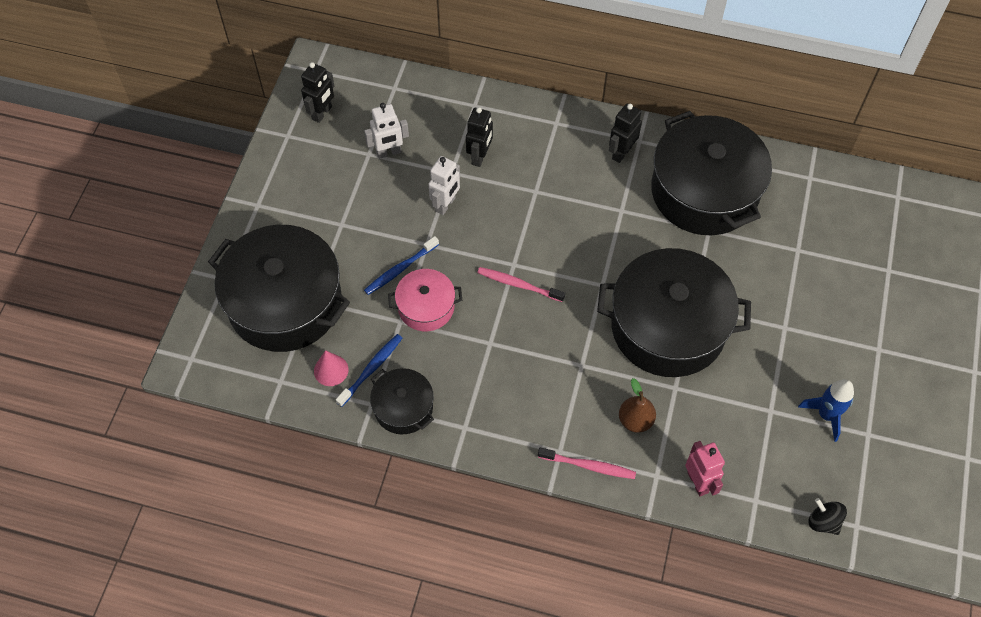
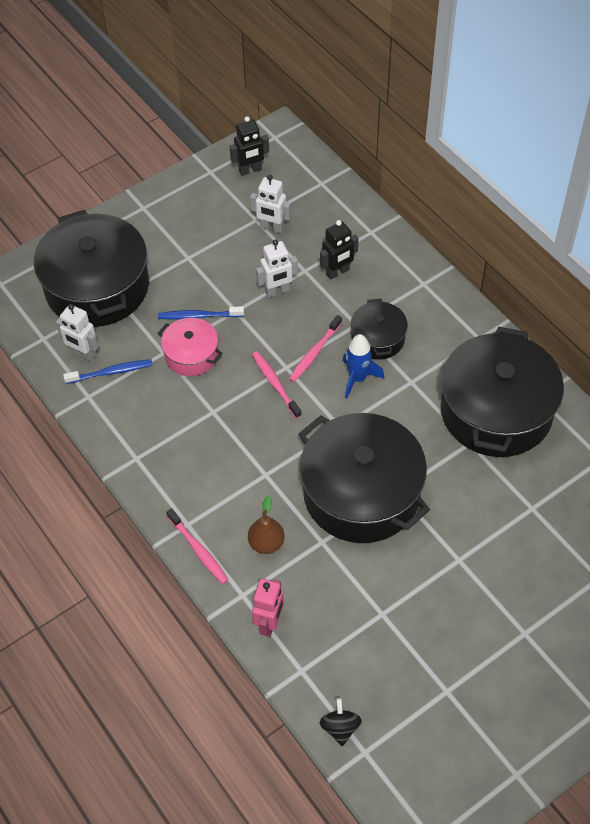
camera: 40 degrees right, 5 degrees down
pink cone [314,350,348,386] -> white robot [56,304,98,362]
black pot [370,368,434,434] -> black pot moved to [351,299,408,360]
black robot [609,103,642,163] -> none
blue rocket [798,379,854,442] -> blue rocket moved to [343,334,384,398]
none -> pink toothbrush [289,315,342,382]

